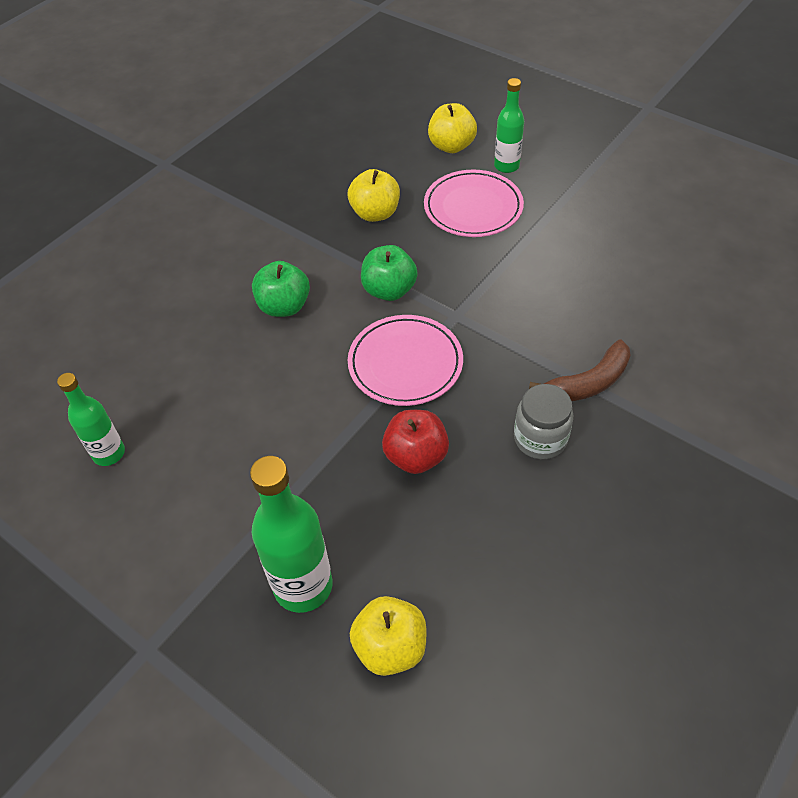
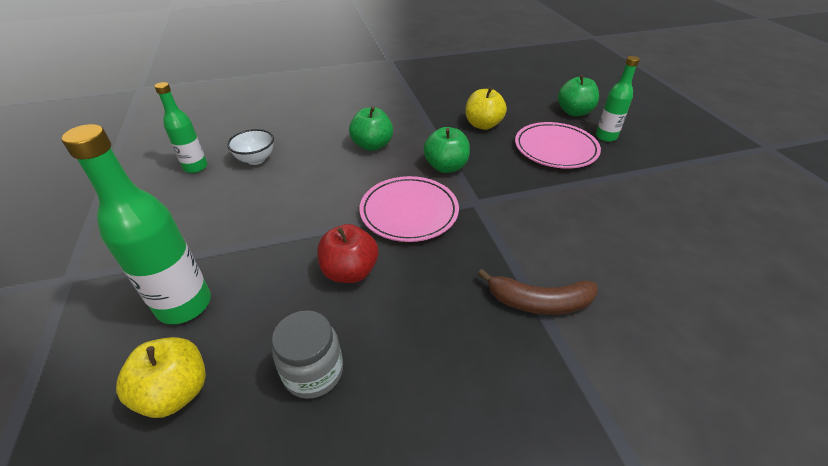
camera: 35 degrees right, 10 degrees down
yellow apple [428,103,477,153] -> green apple [558,75,599,116]
grey jar [514,384,573,459] -> grey jar moved to [272,310,343,399]
none -> white bowl [227,129,274,165]

